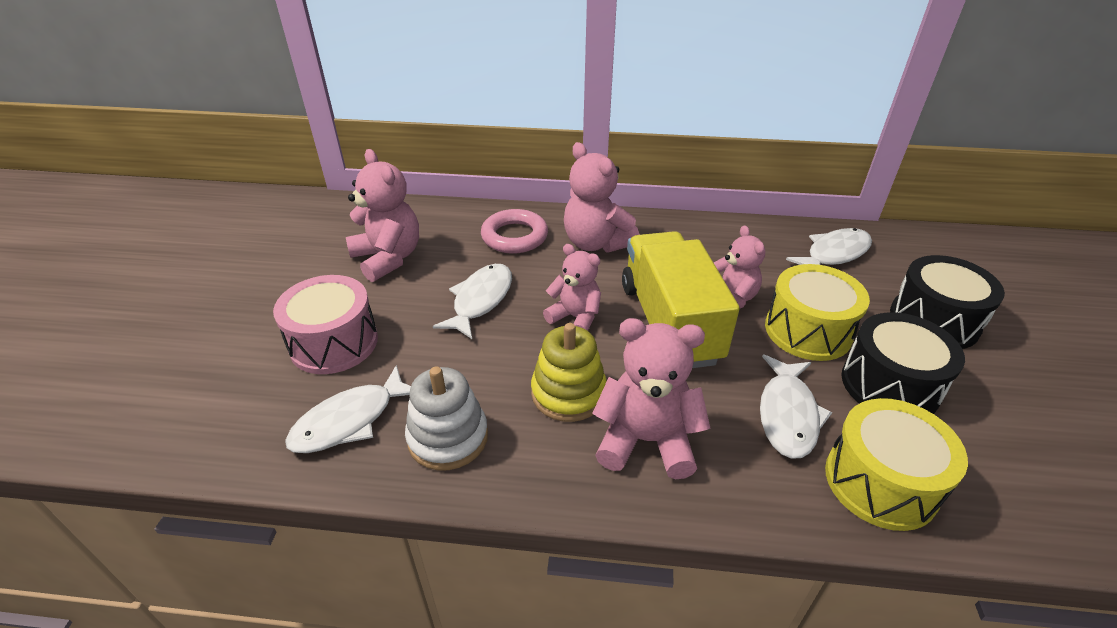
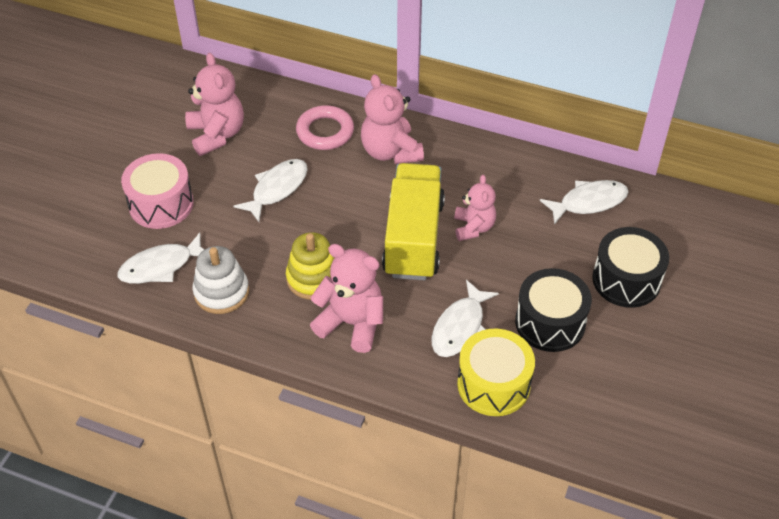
camera: 15 degrees right, 10 degrees up
pink teddy bear [543,244,601,331] -> none
yellow drum [765,264,870,361] -> none

